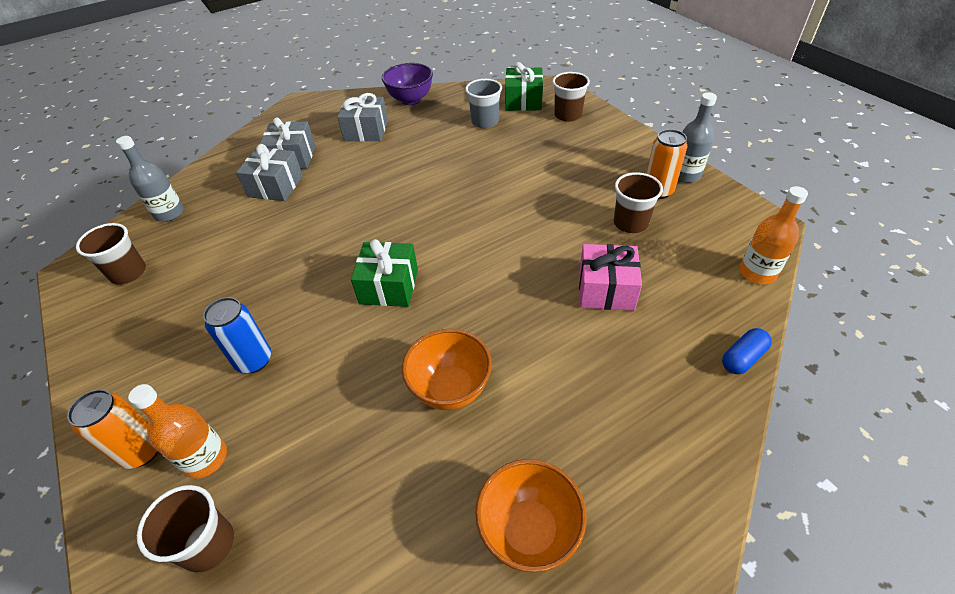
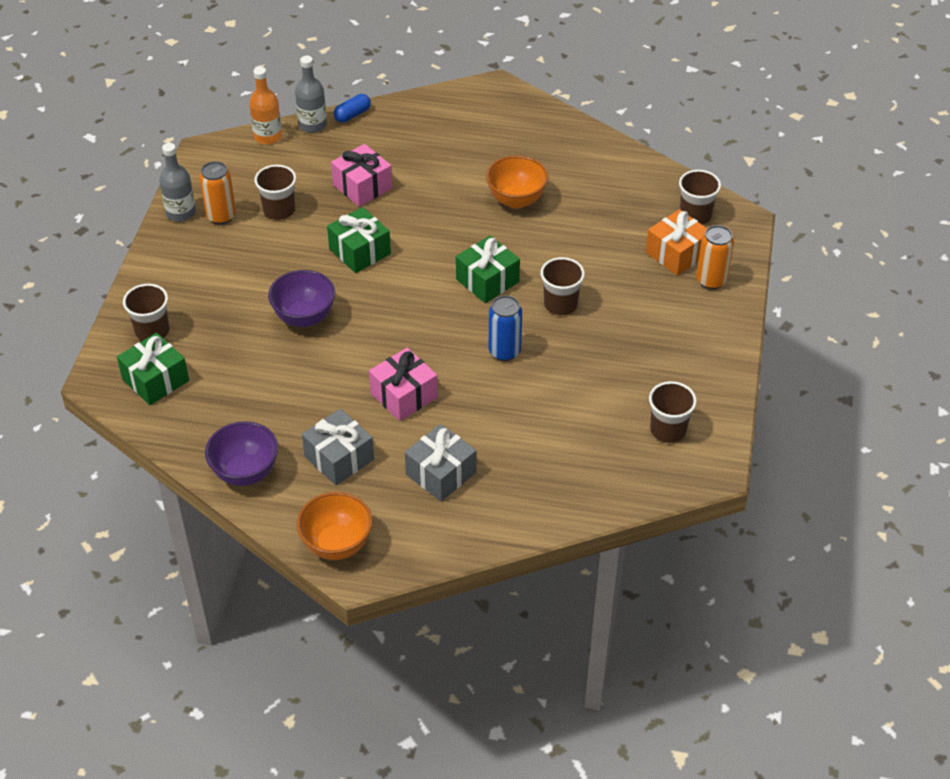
camera: 140 degrees left, 0 degrees up
grey bottle [116,136,184,222] -> grey bottle moved to [295,56,327,133]
orange bottle [128,384,227,479] -> orange gift [646,209,707,276]
blue can [203,297,271,373] -> blue can moved to [489,295,522,361]
grey gift [236,144,303,201] -> none
grey cup [465,79,502,128] -> none
orange bowl [475,459,587,573] -> orange bowl moved to [297,492,373,560]
blue capsule [722,328,772,374] -> blue capsule turned 45 degrees counterclockwise [334,94,371,123]
none -> purple bowl [268,270,335,327]
none -> green gift [327,207,391,273]
none -> pink gift [369,348,438,421]
none -> brown cup [540,257,585,315]

